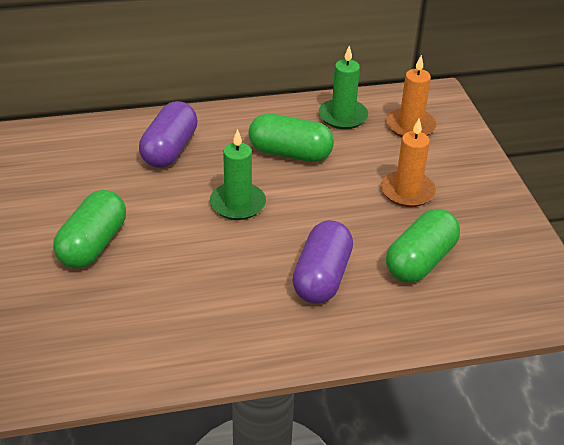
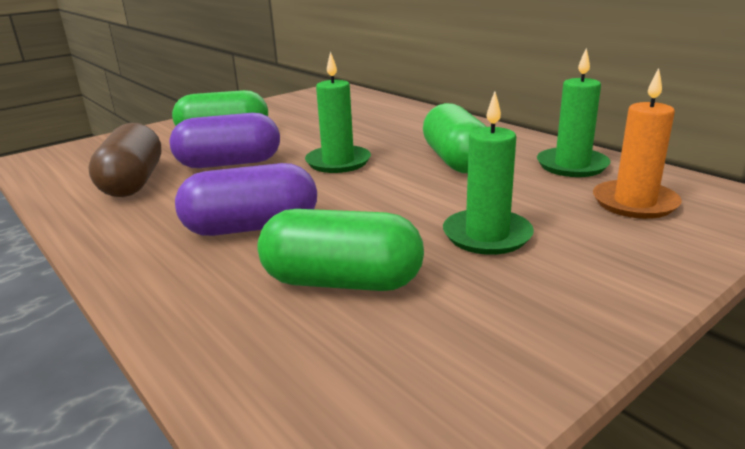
camera: 65 degrees right, 15 degrees down
purple capsule [139,101,198,168] -> purple capsule moved to [170,113,280,168]
orange candle [381,118,436,207] -> green candle [443,92,534,255]
none -> brown capsule [88,123,161,197]

